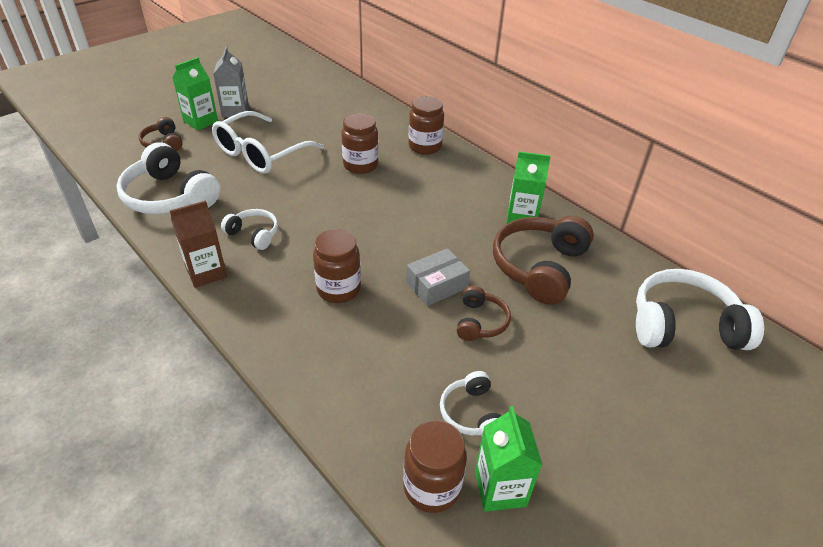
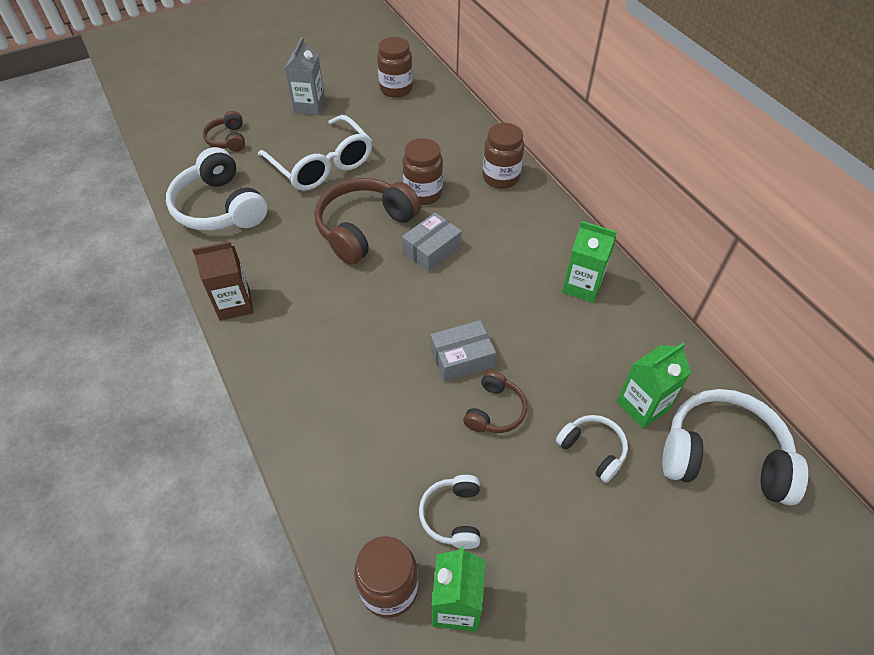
camera: 15 degrees right, 10 degrees up
green carton [173,57,218,130] -> green carton moved to [617,342,691,429]
white glasses [212,111,324,174] -> white glasses turned 90 degrees counterclockwise [258,115,372,191]
white headphones [221,209,278,250] -> white headphones moved to [556,415,628,483]
brown jar [313,229,361,303] -> brown jar moved to [377,37,413,98]
brown headphones [493,216,594,305] -> brown headphones moved to [315,178,421,265]
none -> grey box [402,212,462,272]

